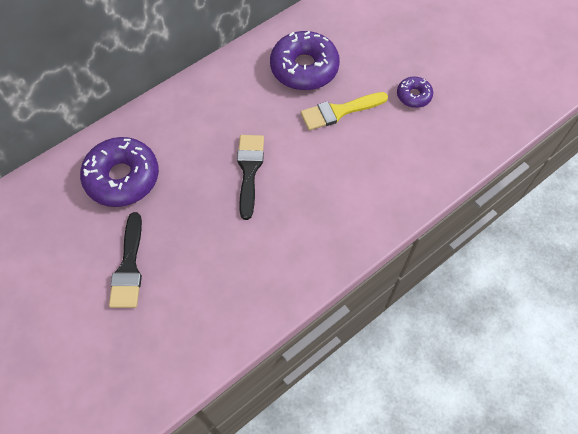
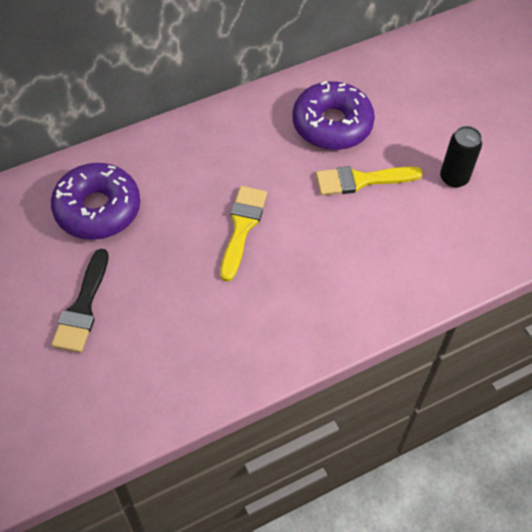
camera: 10 degrees right, 5 degrees down
black brush [237,135,264,220] -> yellow brush [220,186,267,282]
purple donut [397,77,433,108] -> black can [440,126,482,188]

